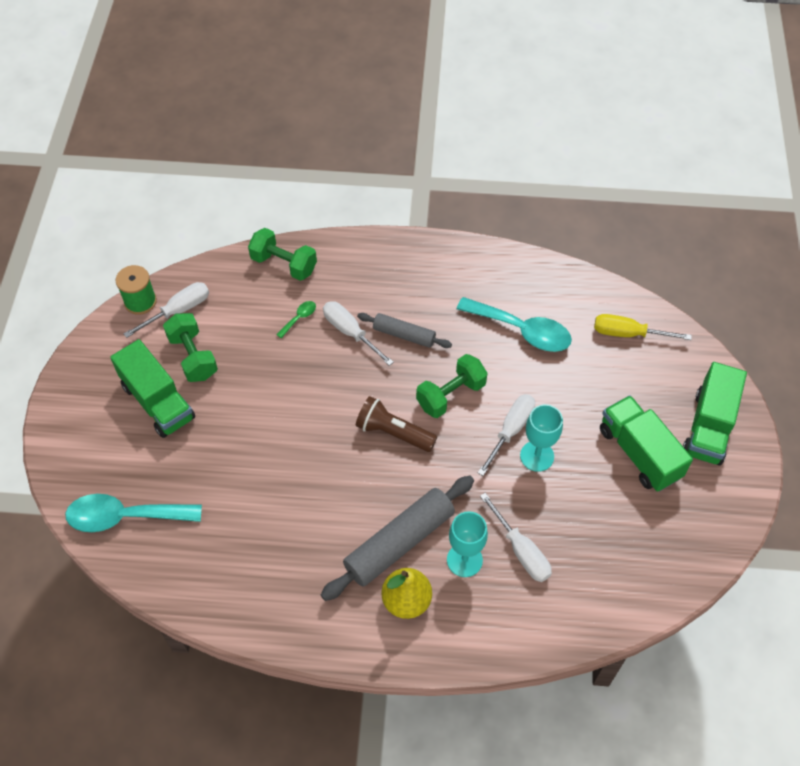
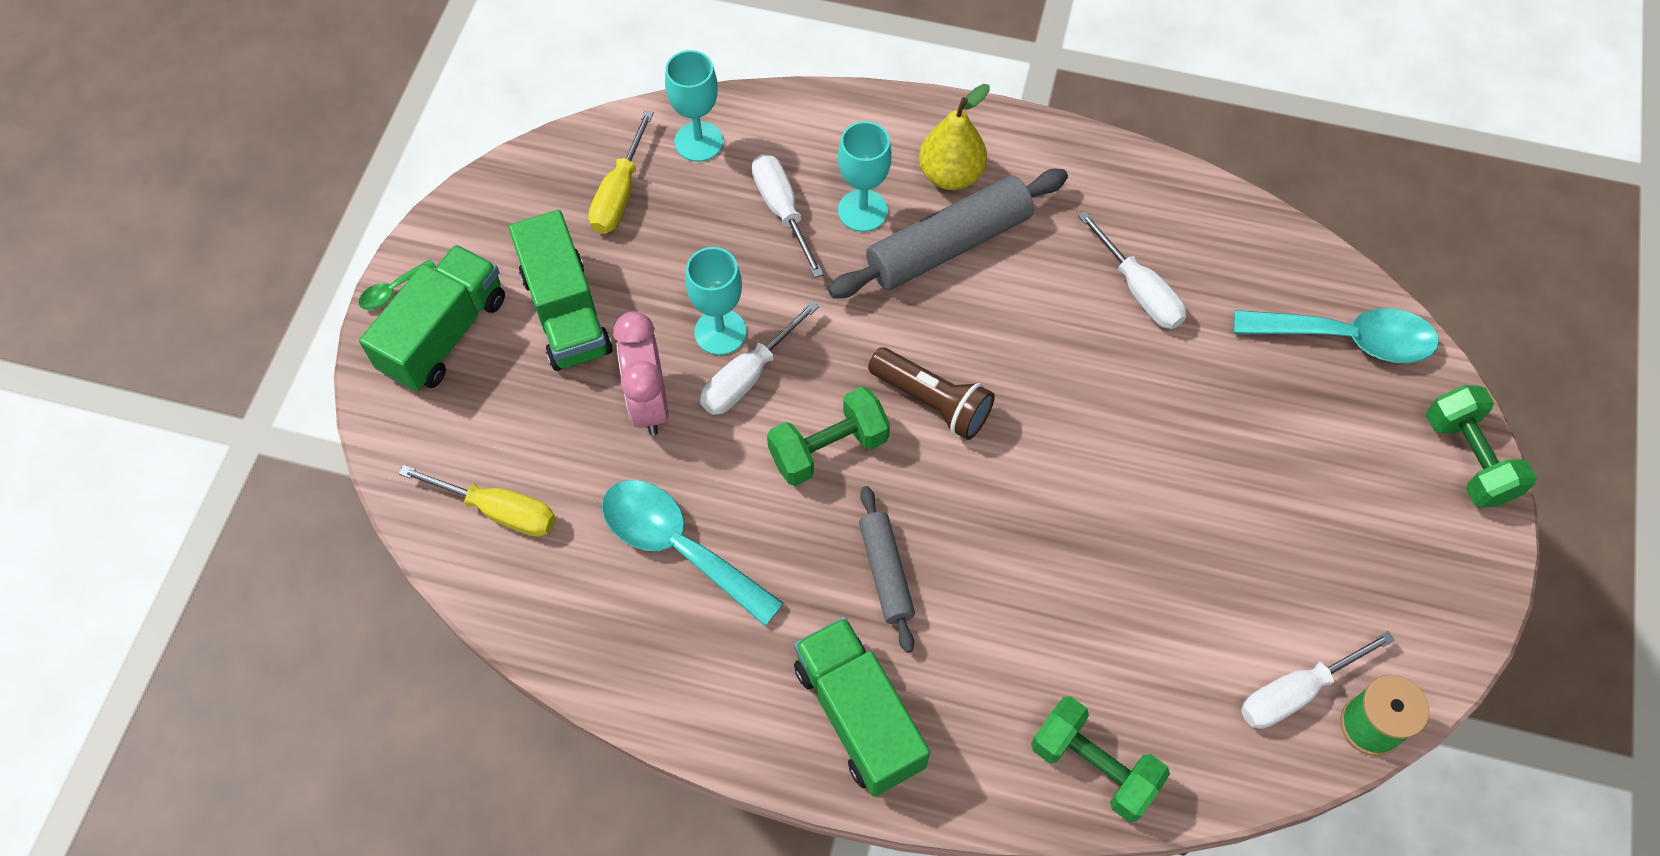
camera: 170 degrees left, 5 degrees up
green truck [110,339,195,438] -> green truck moved to [794,617,930,797]
green dumbbell [163,313,218,382] -> green dumbbell moved to [1426,385,1537,508]
green spoon [276,301,316,338] -> green spoon moved to [359,259,436,310]
white screwdriver [323,301,394,366] -> white screwdriver moved to [1078,211,1186,329]
grey rolling pin [357,313,452,348] -> grey rolling pin turned 45 degrees clockwise [859,486,915,653]
none -> yellow screwdriver [588,110,654,234]
none -> pink clock [613,312,669,436]
none -> turquoise goblet [665,50,723,162]

